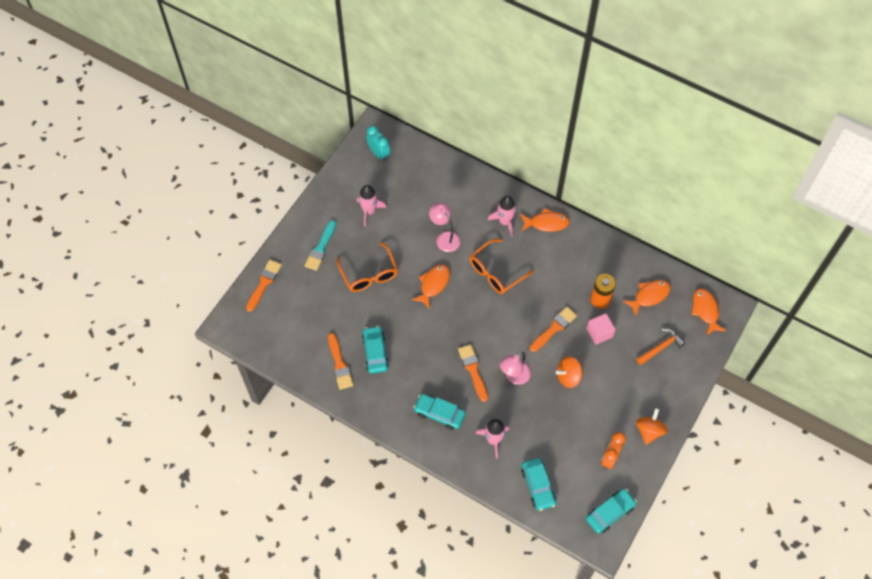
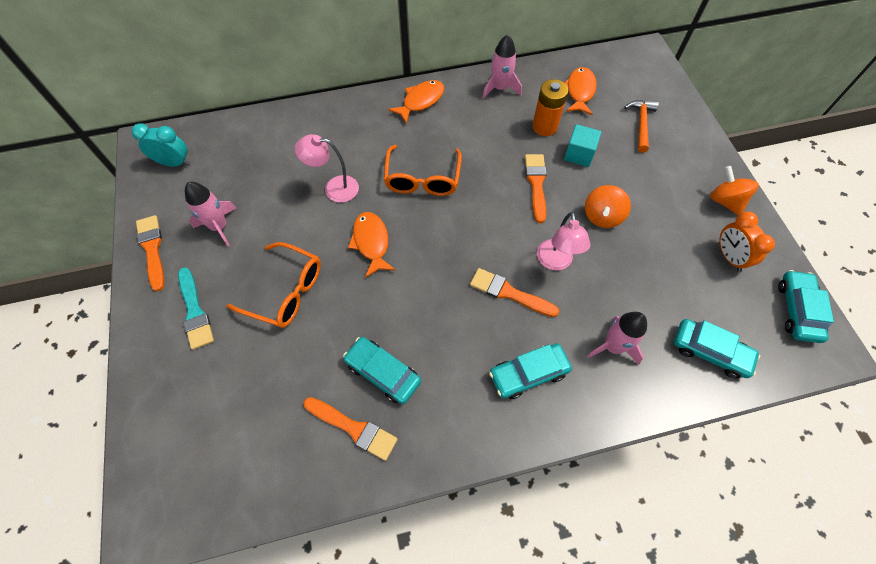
camera: 45 degrees left, 0 degrees up
orange brush [246,260,282,312] -> orange brush moved to [136,215,165,292]
pink rocket [488,196,516,237] -> pink rocket moved to [482,34,522,99]
pink cube [587,313,616,345] -> turquoise cube [564,124,601,167]
orange fish [691,288,726,336] -> none

